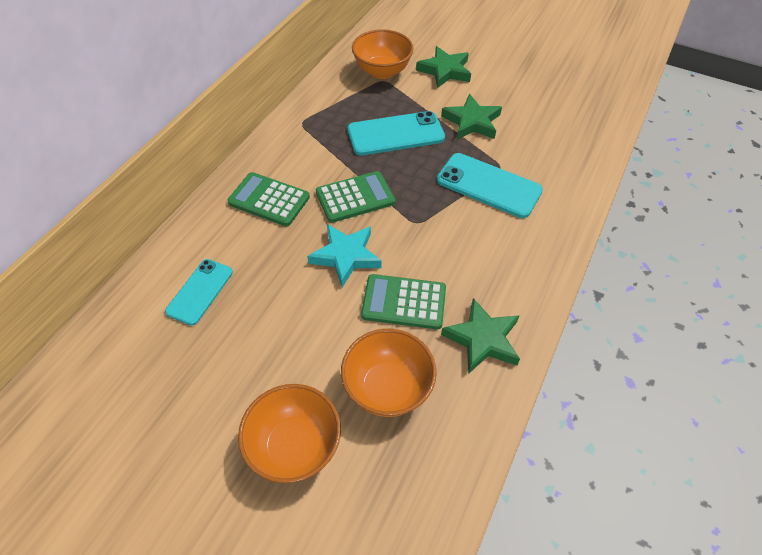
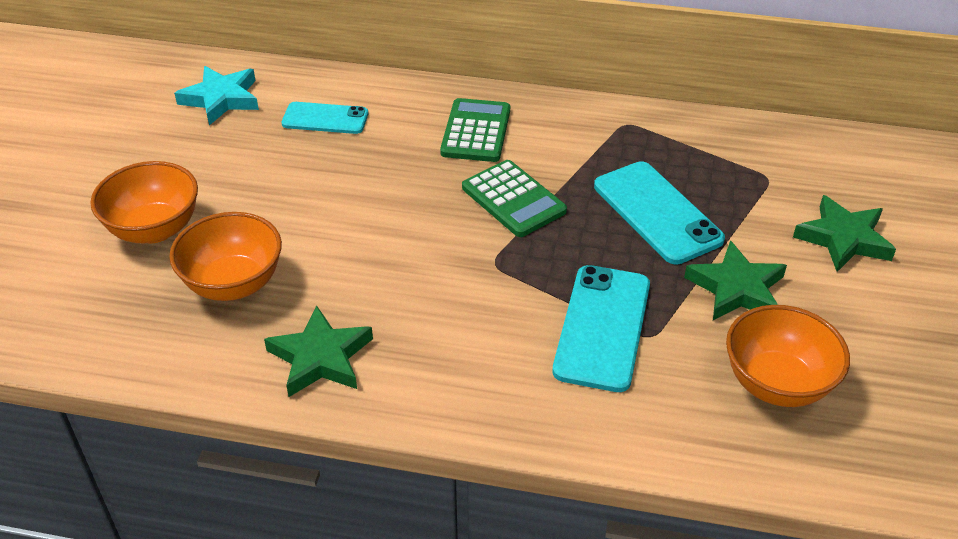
camera: 75 degrees right, 10 degrees down
turquoise star [307,224,382,287] -> turquoise star moved to [174,66,259,125]
orange bowl [352,29,414,79] -> orange bowl moved to [726,305,850,407]
green calculator [361,274,446,329] -> none

